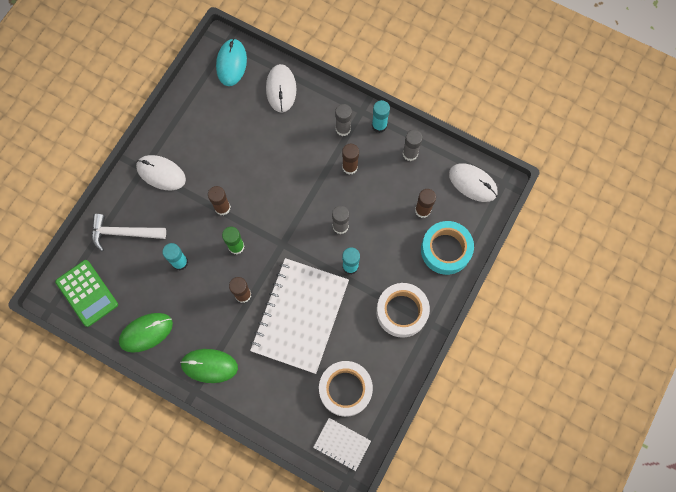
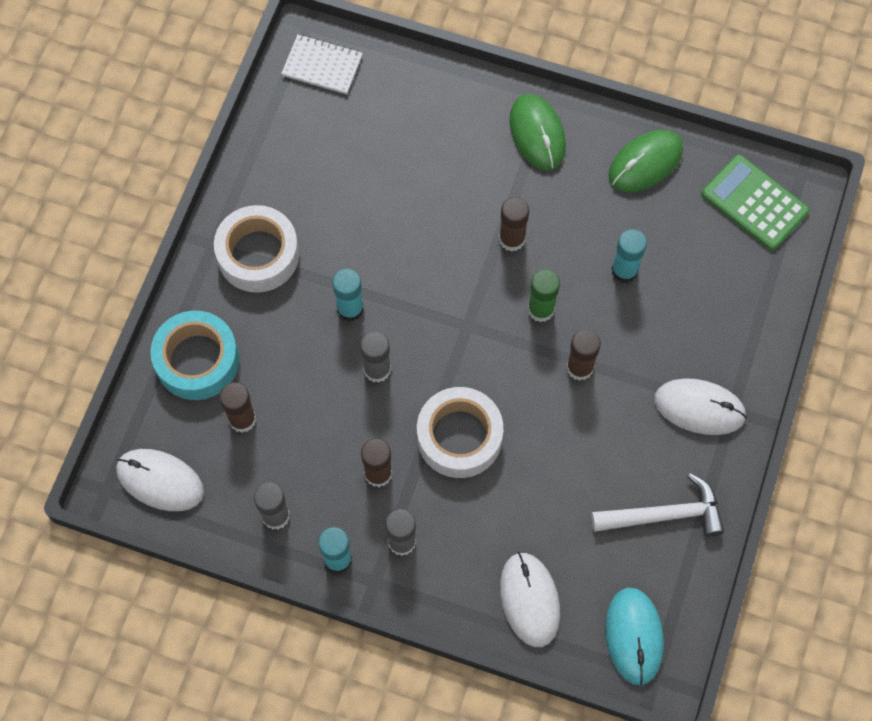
camera: 170 degrees right, 5 degrees down
white hammer [92,214,166,252] -> white hammer moved to [591,473,724,537]
green mouse [180,349,238,383] -> green mouse turned 75 degrees clockwise [509,94,566,170]
white notebook [250,258,349,374] -> none
white tape [319,361,373,417] -> white tape moved to [417,387,503,478]

